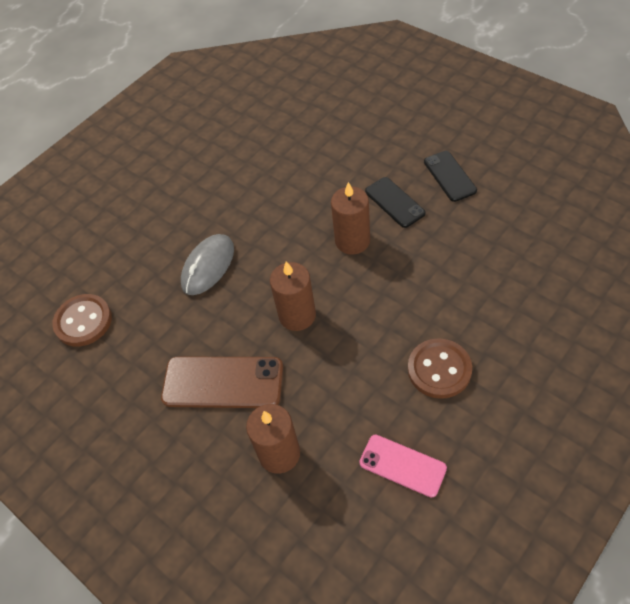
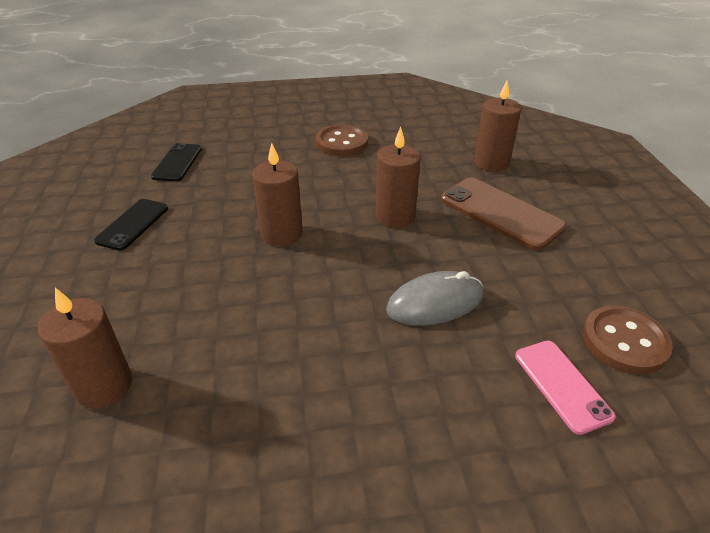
camera: 145 degrees left, 15 degrees down
pink phone [359,435,447,498] -> pink phone moved to [515,341,616,435]
black phone [365,177,426,228] -> black phone moved to [151,143,202,182]
none -> brown candle [38,288,132,409]

